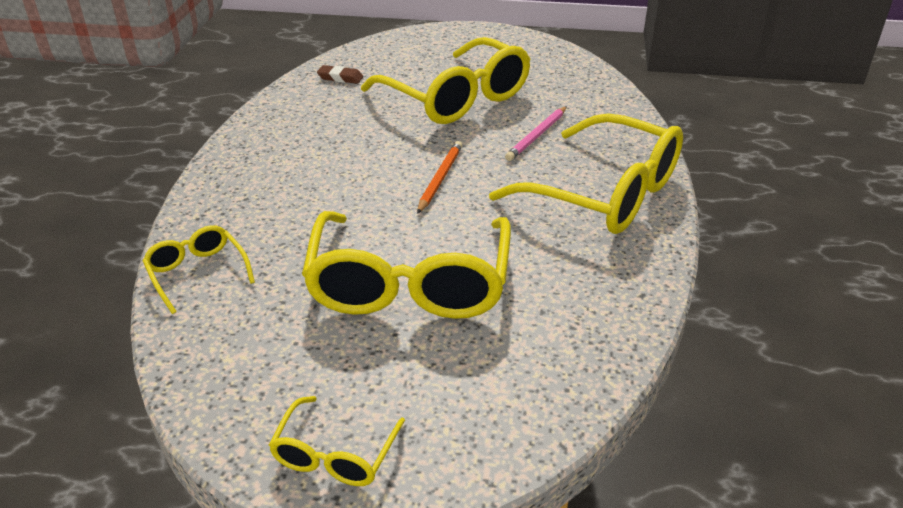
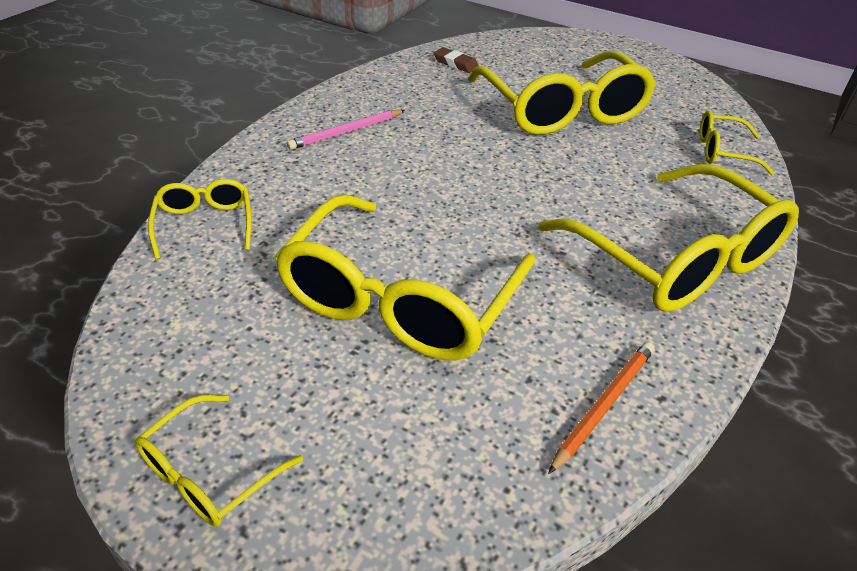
camera: 20 degrees right, 5 degrees up
orange pencil [417,141,463,214] -> orange pencil moved to [548,342,655,474]
pink pencil [505,106,567,161] -> pink pencil moved to [287,110,405,150]
none -> yellow glasses [699,111,775,176]

